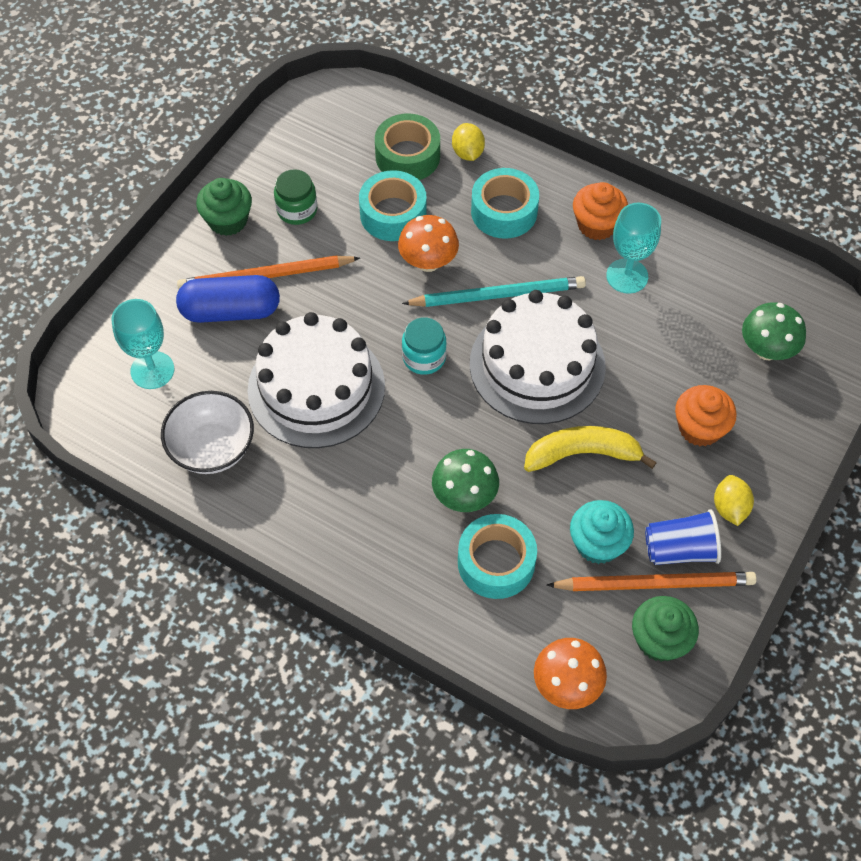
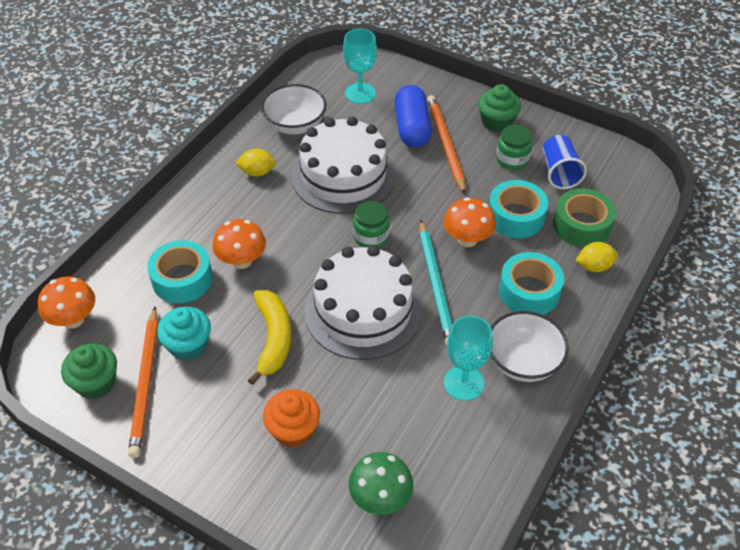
camera: 90 degrees right, 10 degrees down
turquoise jar [402,317,447,375] -> green jar [353,201,390,248]
green mushroom [432,449,499,512] -> orange mushroom [213,219,266,269]
orange cupcake [573,182,628,240] -> white bowl [490,311,569,382]
blue cup [645,509,721,565] -> blue cup moved to [543,135,587,189]
yellow lemon [714,475,754,526] -> yellow lemon moved to [236,149,276,177]

